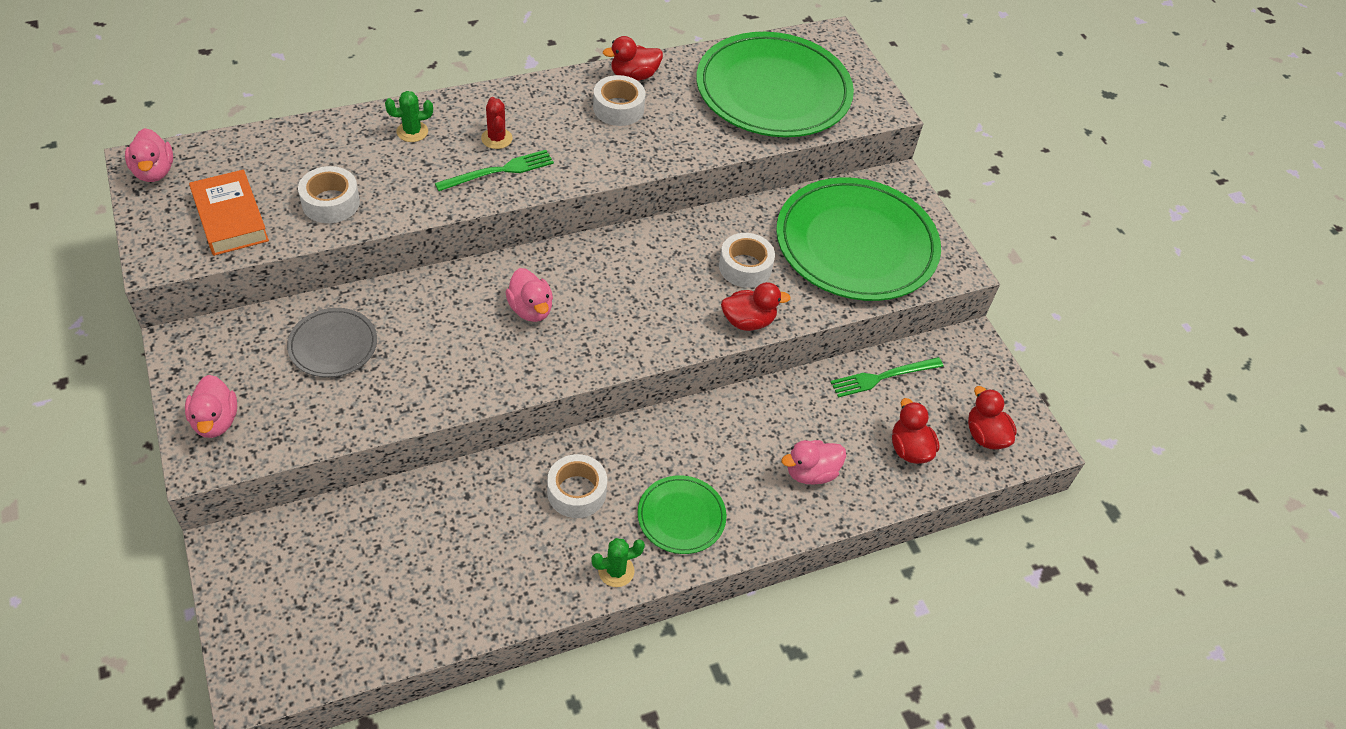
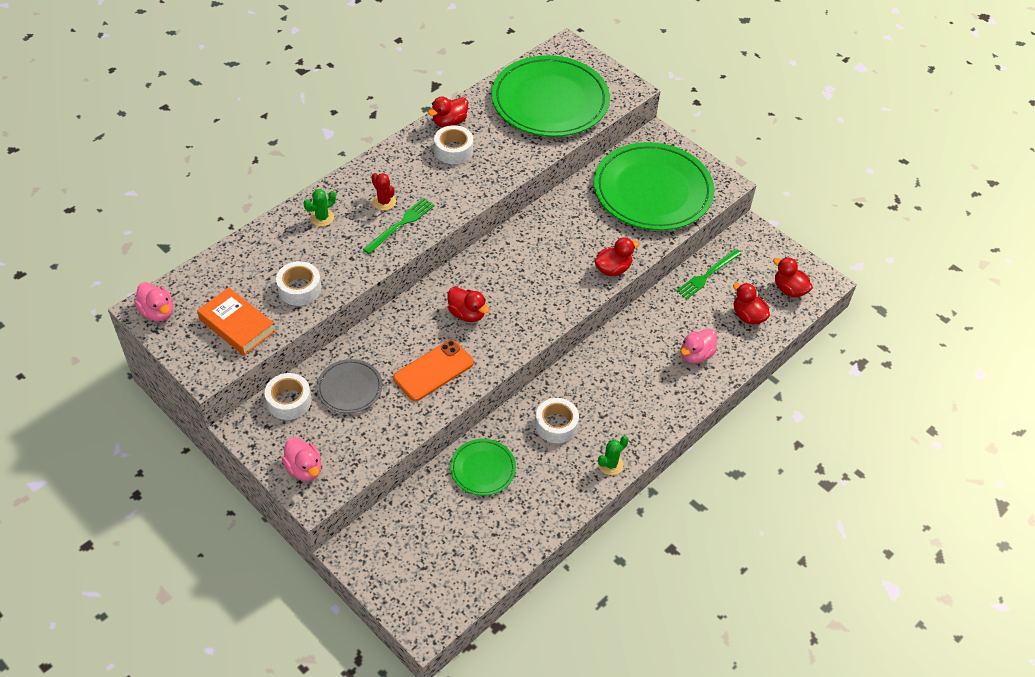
camera: 20 degrees left, 0 degrees up
pink duck [505,268,553,322] -> red duck [447,287,489,322]
green plate [637,475,726,554] -> green plate moved to [450,439,516,496]
white tape [719,233,775,288] -> white tape moved to [265,373,311,420]
none -> orange phone [393,340,474,401]

